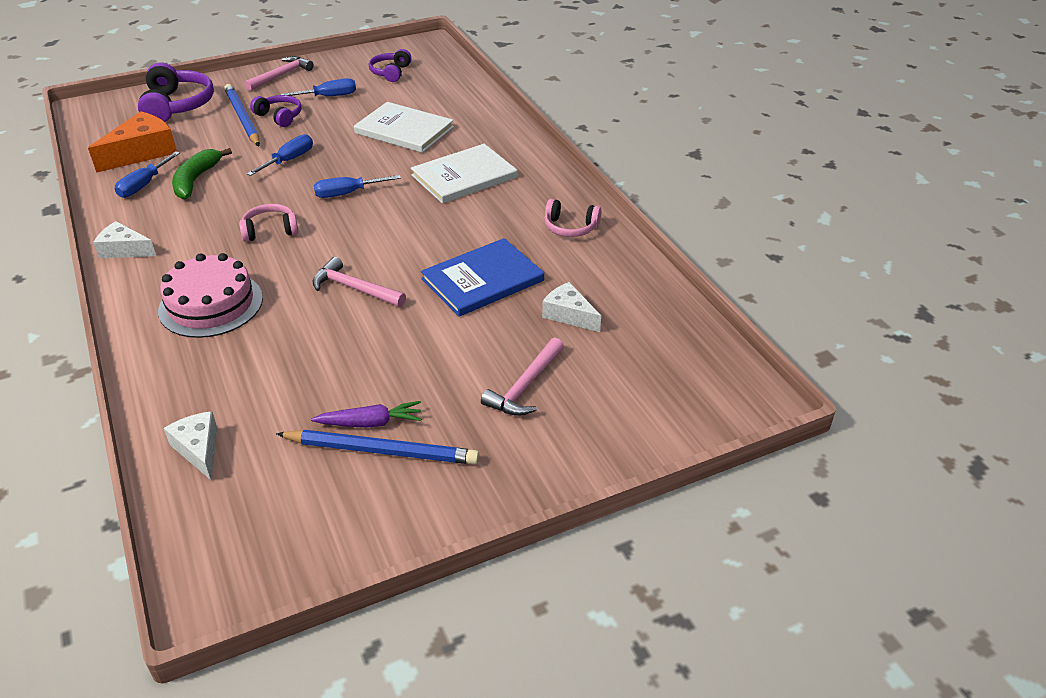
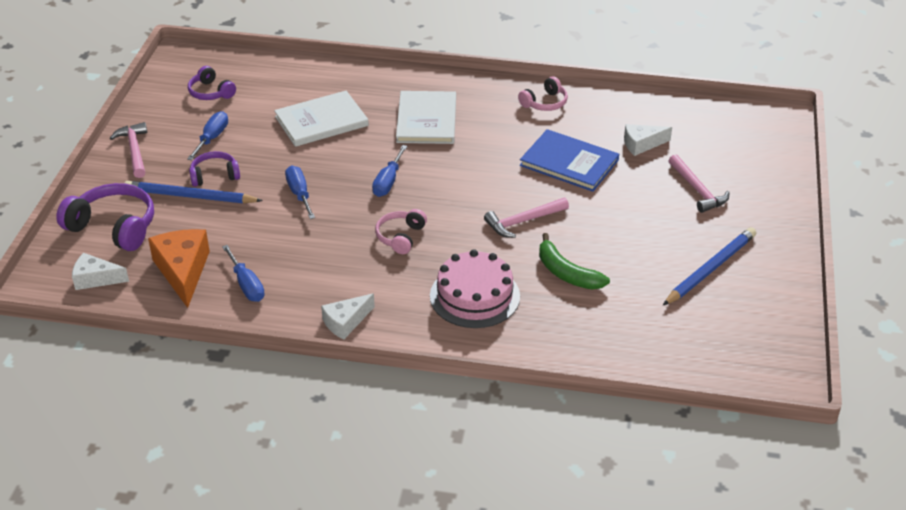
camera: 55 degrees left, 0 degrees up
white cheese [164,411,217,480] -> white cheese moved to [72,253,129,290]
green banana [172,148,232,199] -> green banana moved to [539,233,610,290]
purple carrot [311,401,422,428] -> none
blue book [421,238,544,317] -> blue book turned 60 degrees counterclockwise [520,129,619,192]

